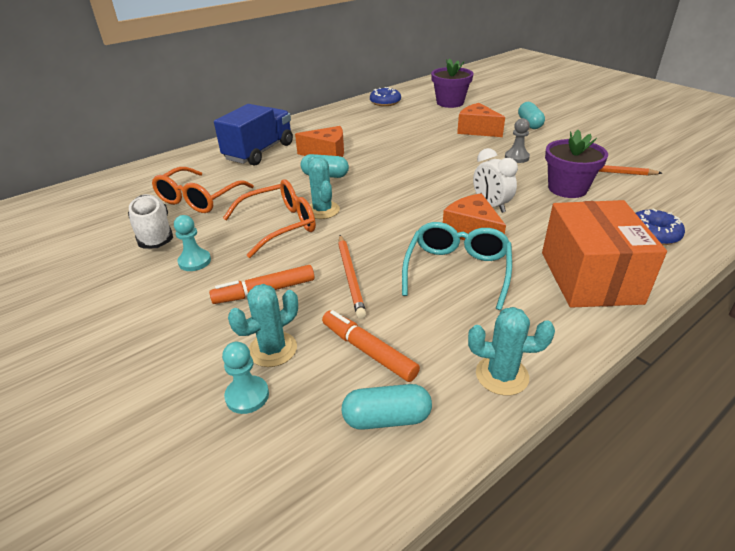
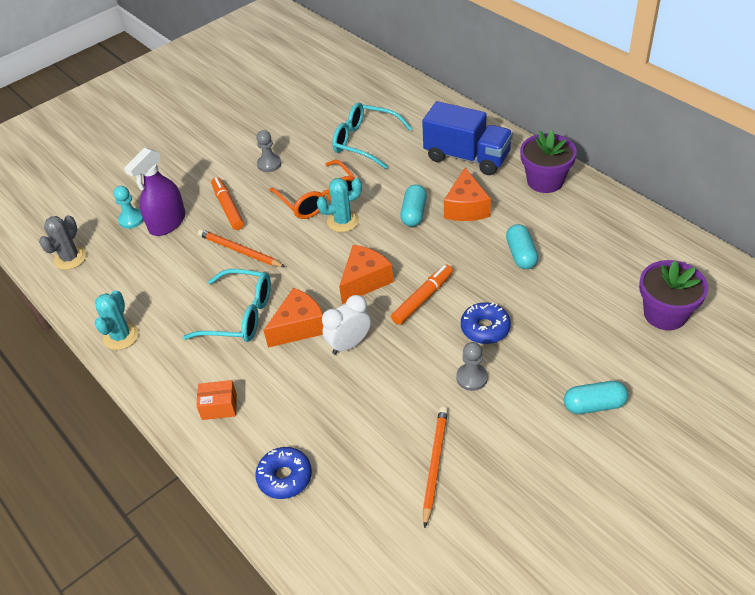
camera: 90 degrees right, 10 degrees up
white shoe [128,194,173,249] -> none
orange glasses [152,167,254,213] -> turquoise glasses [332,102,412,169]
turquoise pawn [174,215,211,271] -> grey pawn [257,130,281,172]
turquoise cactus [228,284,298,367] -> purple spray bottle [124,148,186,236]
orange marker [322,310,420,382] -> orange marker moved to [391,264,453,325]
orange pencil [338,235,366,319] -> orange pencil turned 45 degrees clockwise [198,229,285,267]
turquoise capsule [341,384,432,430] -> turquoise capsule moved to [506,224,538,269]
blue donut [370,87,401,106] -> blue donut moved to [461,302,511,344]
orange cheese [457,103,505,137] -> orange cheese moved to [339,245,393,304]
orange box [542,200,667,308] -> orange box [196,380,237,420], size x0.42
purple flower pot [545,130,608,198] -> purple flower pot moved to [520,130,577,193]
none -> grey cactus [39,215,87,270]

